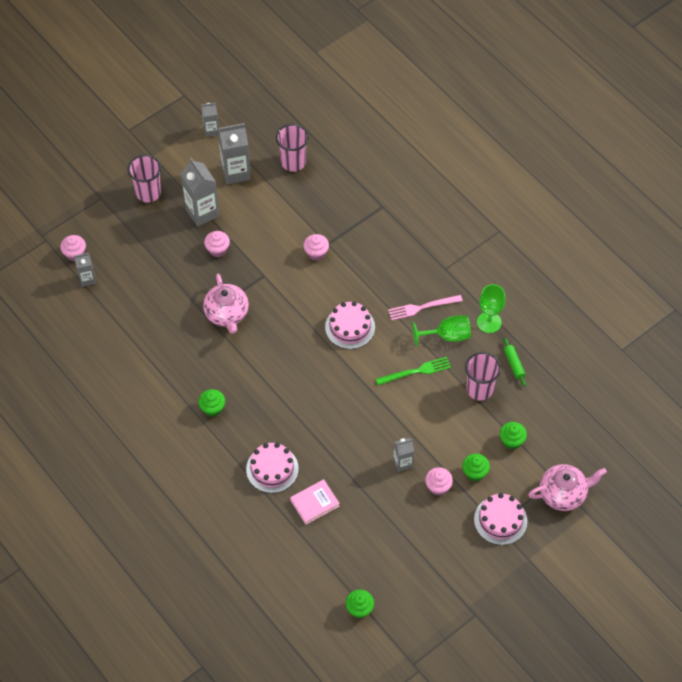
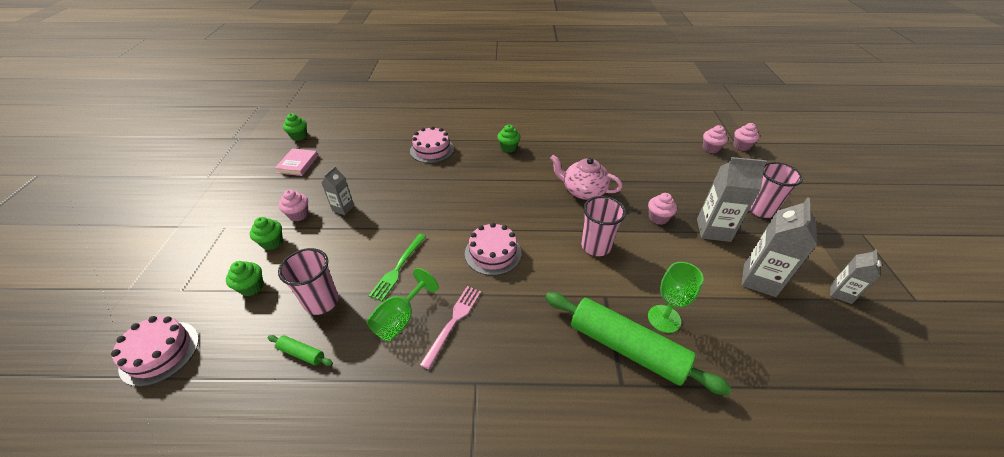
camera: 130 degrees right, 15 degrees down
grey carton [74,253,96,287] -> none
pink cup [276,124,309,172] -> pink cup moved to [581,196,626,256]
pink book [290,479,340,525] -> pink book moved to [275,149,318,176]
pink cupcake [303,234,329,261] -> pink cupcake moved to [733,123,760,151]
pink cake [474,493,528,545] -> pink cake moved to [111,316,199,387]
green goblet [477,284,506,333] -> green goblet moved to [648,262,704,333]
pink teapot [528,464,607,511] -> none
none -> green rolling pin [545,292,731,395]

